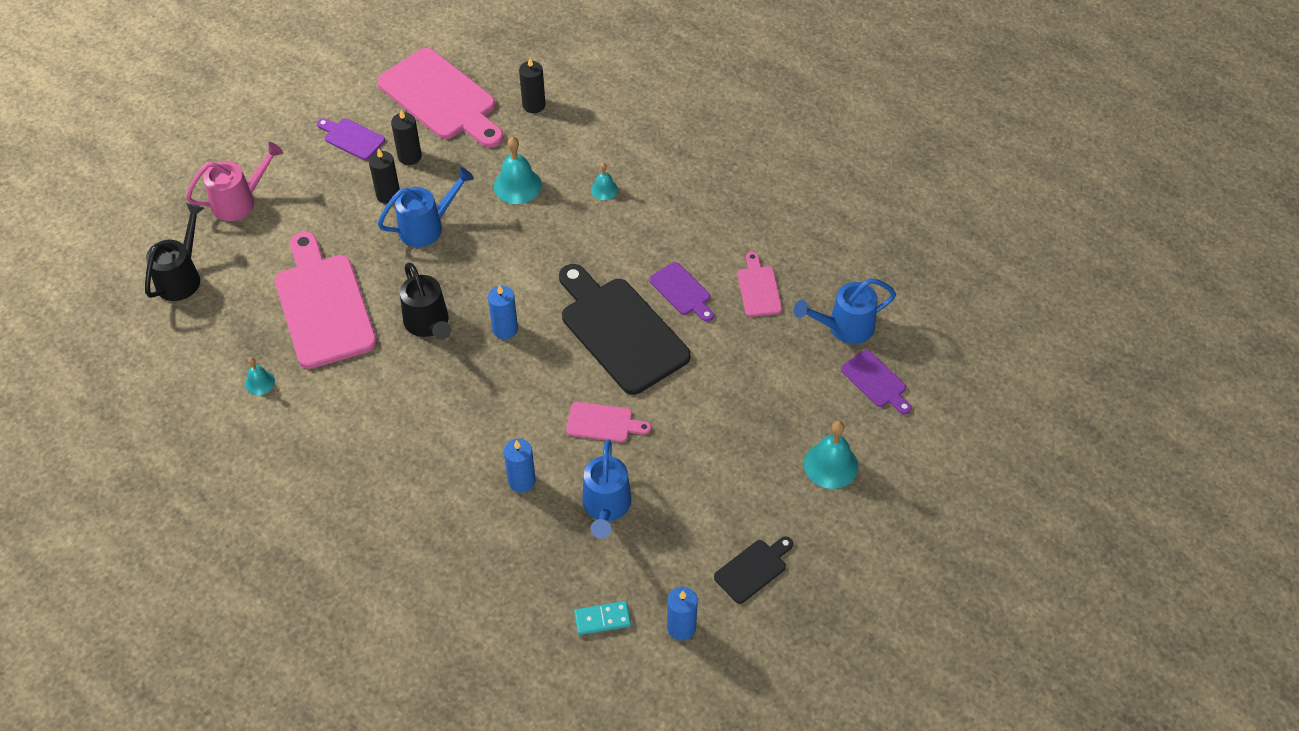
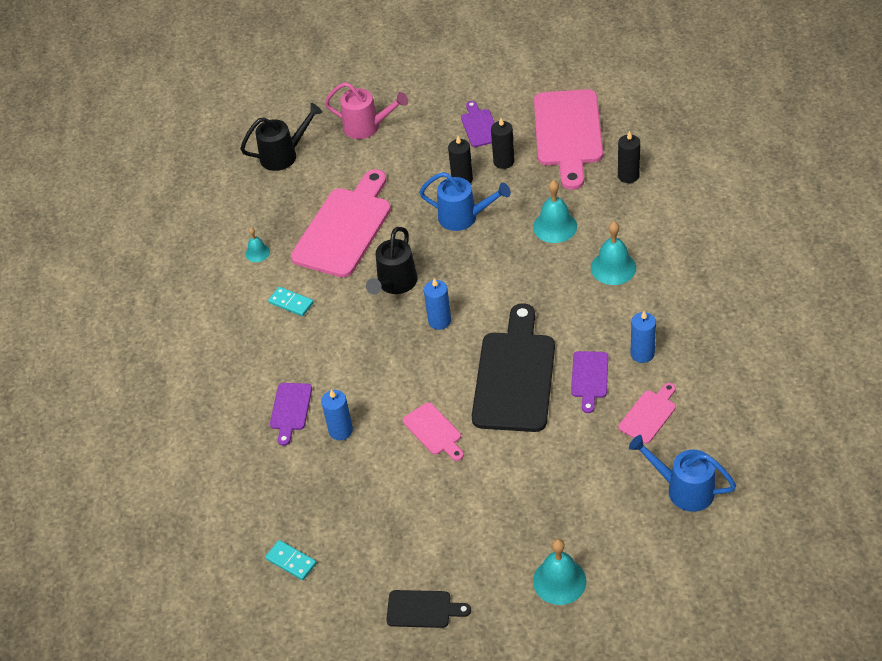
camera: 50 degrees right, 5 degrees down
blue watering can [582,439,631,539] -> none
turquoise bell [591,162,618,200] -> turquoise bell [591,222,636,285], size x1.77
blue candle [667,587,698,641] -> blue candle moved to [631,311,656,363]
purple cutting board [841,350,912,414] -> purple cutting board moved to [270,383,312,446]
none -> turquoise domino [268,287,314,316]

